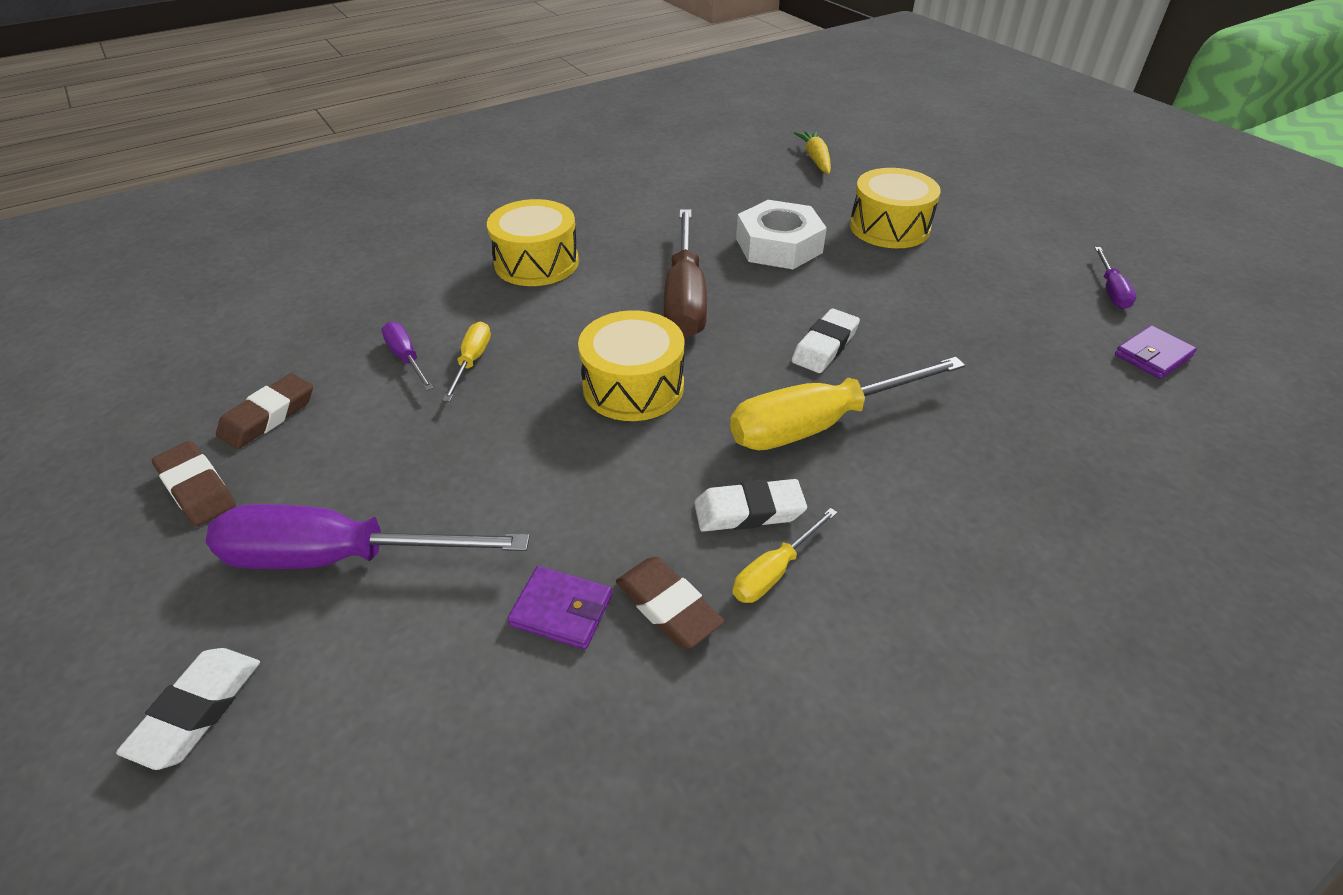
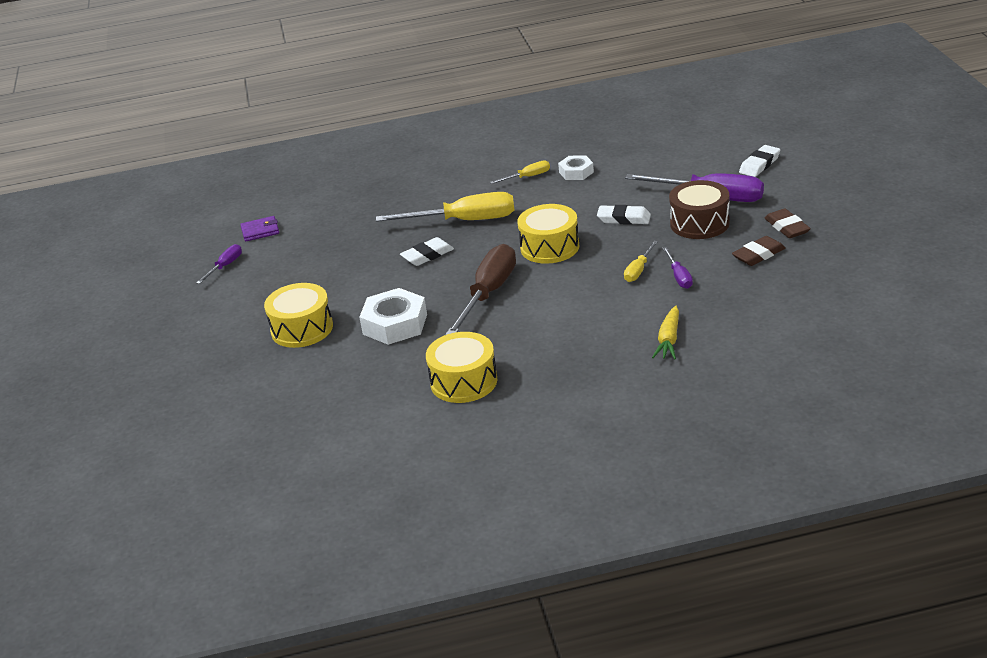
camera: 155 degrees left, 10 degrees down
yellow drum [487,199,579,286] -> yellow drum moved to [426,332,497,403]
purple wallet [507,566,612,649] -> none
brown eraser [616,557,725,649] -> white nut [558,155,594,180]
white eraser [694,479,807,532] -> white eraser moved to [597,205,651,225]
yellow carrot [794,131,831,174] -> yellow carrot moved to [652,306,679,359]
none -> brown drum [669,180,730,239]

